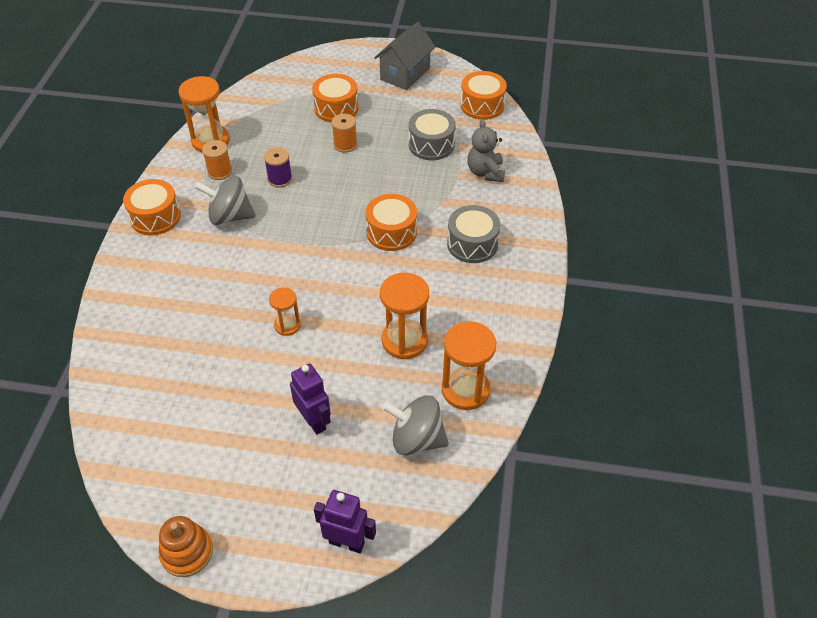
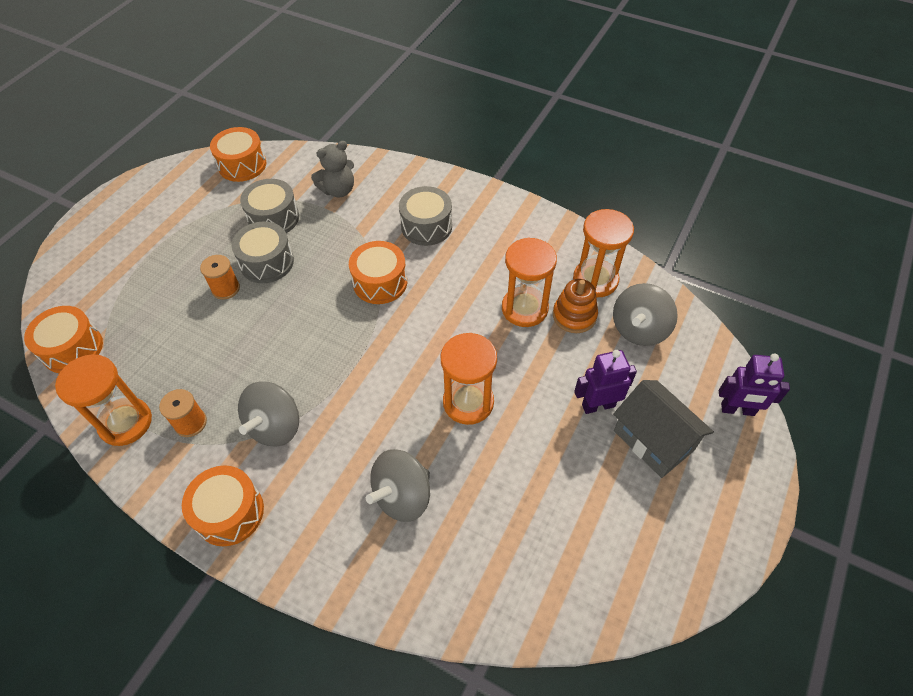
camera: 70 degrees left, 5 degrees up
orange stacking toy [158,516,213,577] -> orange stacking toy moved to [553,279,598,333]
purple spool [264,147,292,188] -> none
orange hourglass [269,287,301,336] -> orange hourglass [441,333,497,425], size x1.74
orange drum [312,74,358,123] -> orange drum moved to [24,306,103,373]
purple robot [314,490,376,553] -> purple robot turned 120 degrees counterclockwise [719,353,790,416]
grey house [374,22,436,90] -> grey house moved to [613,380,714,478]
grey teddy bear [467,119,505,182] -> grey teddy bear turned 45 degrees counterclockwise [311,141,354,197]
none -> grey drum [231,221,294,283]
none -> grey spinning top [366,449,430,522]

